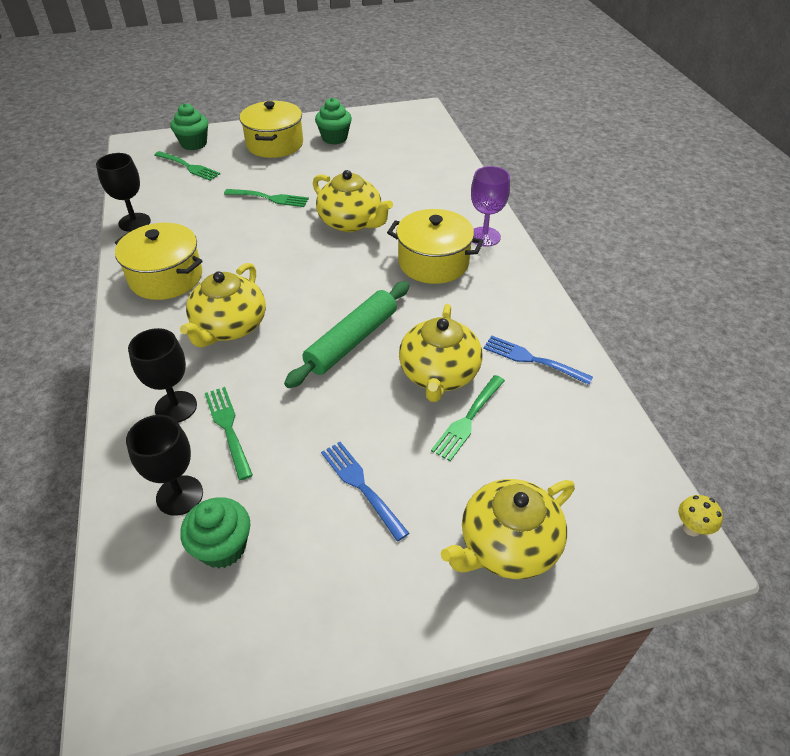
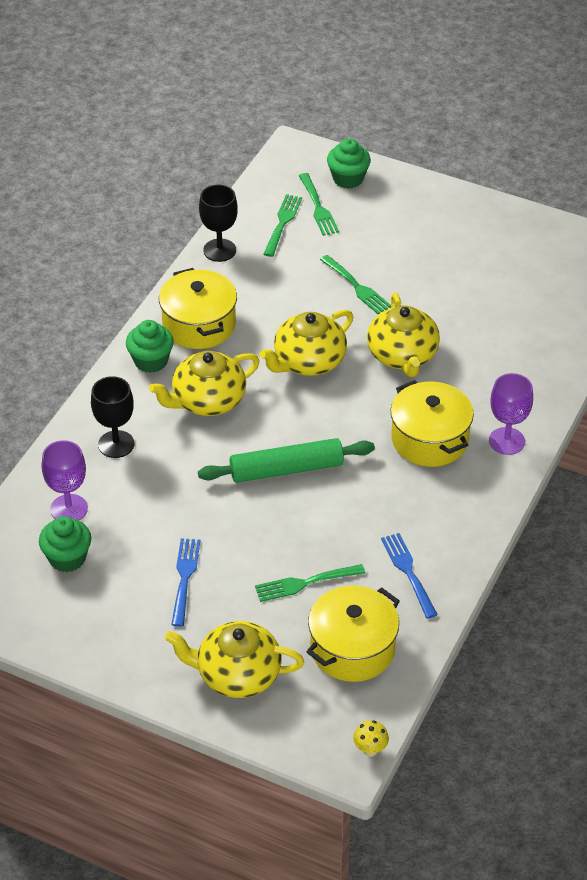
camera: 40 degrees right, 0 degrees up
black goblet [126,415,203,516] -> purple goblet [42,440,88,520]
green fork [205,387,253,480] -> green fork moved to [264,194,302,257]
yellow pot [240,101,303,158] -> yellow pot moved to [307,586,400,682]
green cupcake [315,98,352,144] -> green cupcake moved to [126,320,174,373]
yellow teapot [399,304,483,402] -> yellow teapot moved to [259,310,353,376]

